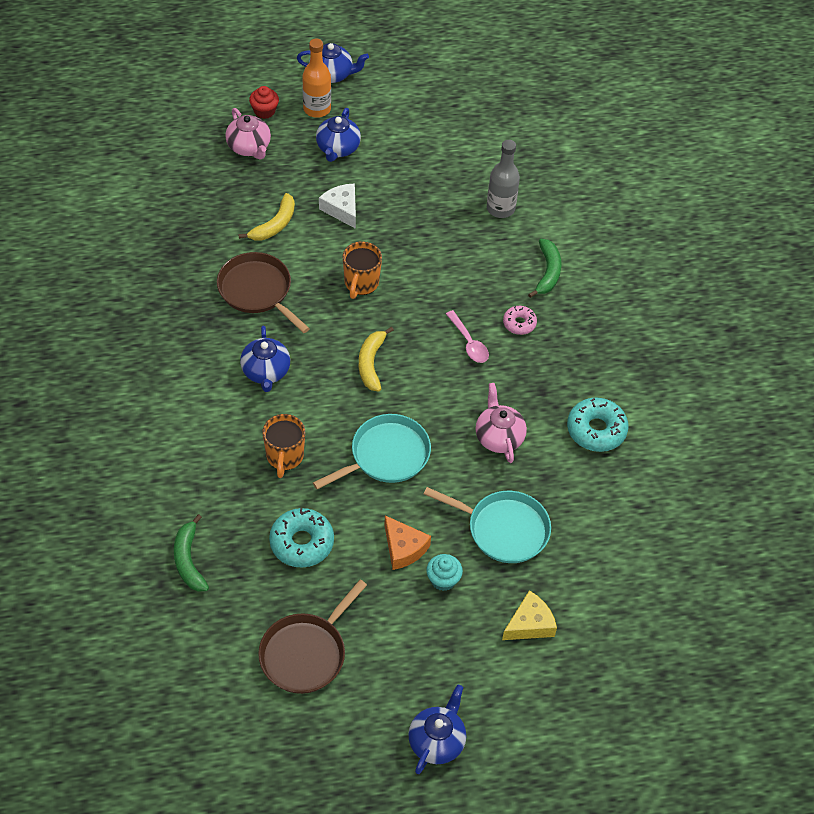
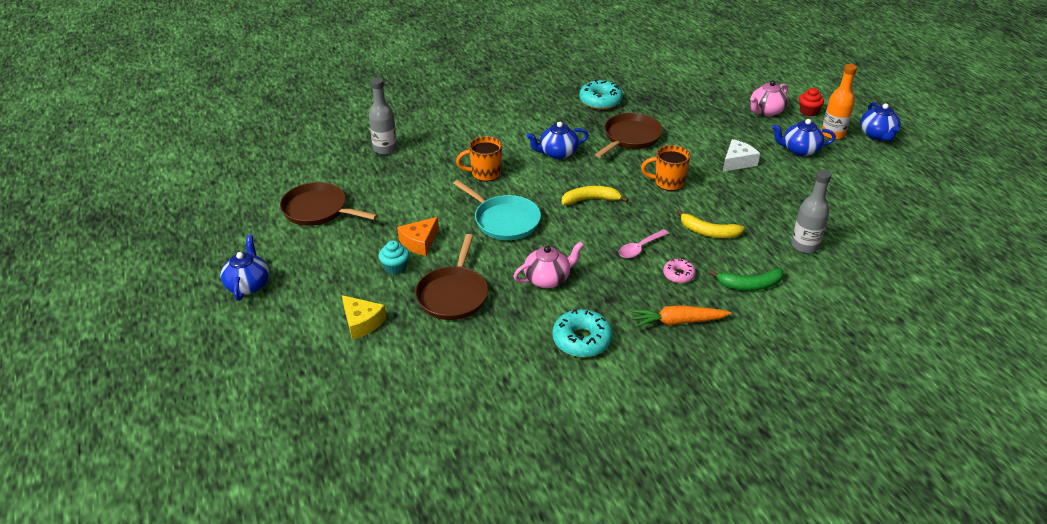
camera: 80 degrees right, 15 degrees down
green banana [174,514,209,592] -> grey bottle [369,78,397,155]
yellow banana [238,193,295,241] -> yellow banana moved to [677,209,745,238]
turquoise donut [269,508,334,568] -> turquoise donut moved to [579,79,623,110]
blue teapot [408,684,466,774] -> blue teapot turned 105 degrees counterclockwise [220,235,269,301]
turquoise pan [424,487,551,563] -> brown pan [415,234,488,320]
none -> orange carrot [631,305,731,328]

